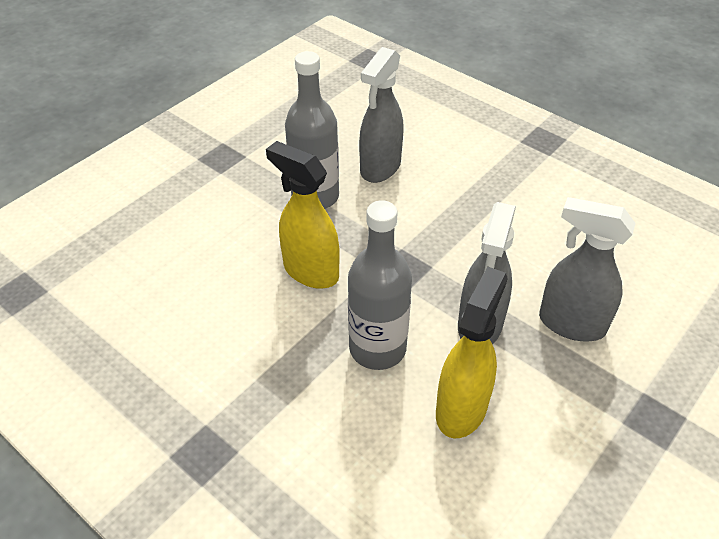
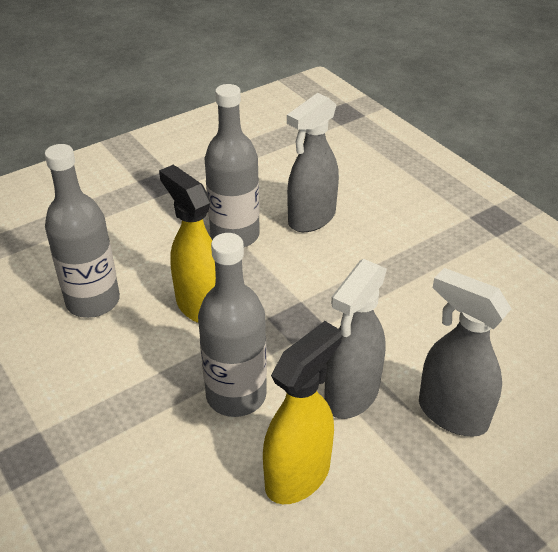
camera: 15 degrees right, 5 degrees down
none -> grey bottle [45,144,120,318]

